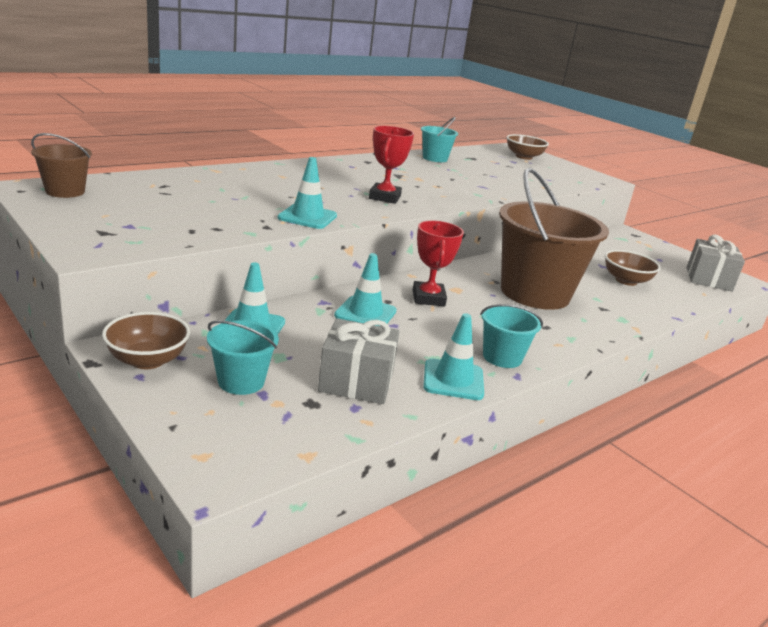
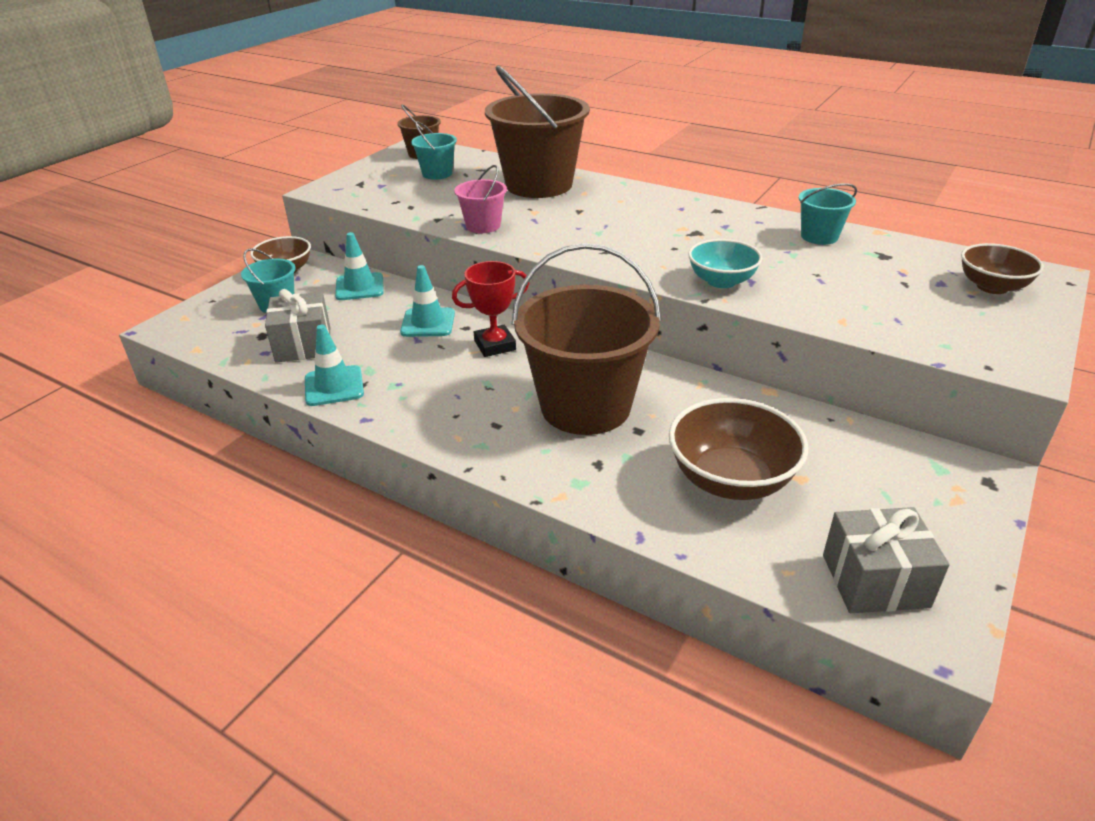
camera: 75 degrees right, 10 degrees up
turquoise traffic cone [278,157,337,229] -> pink bucket [454,165,507,233]
red trophy [369,126,414,204] -> none
turquoise bucket [480,304,543,368] -> turquoise bucket moved to [411,121,457,180]
brown bowl [605,250,661,286] -> brown bowl [669,398,808,500], size x1.53
none -> brown bucket [485,65,590,198]
none -> turquoise bowl [688,239,762,288]

